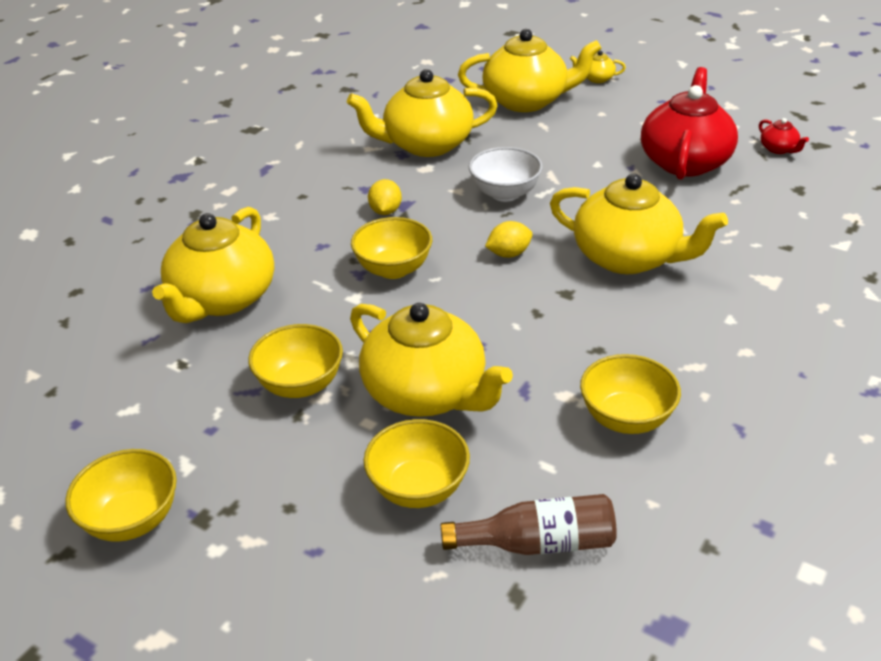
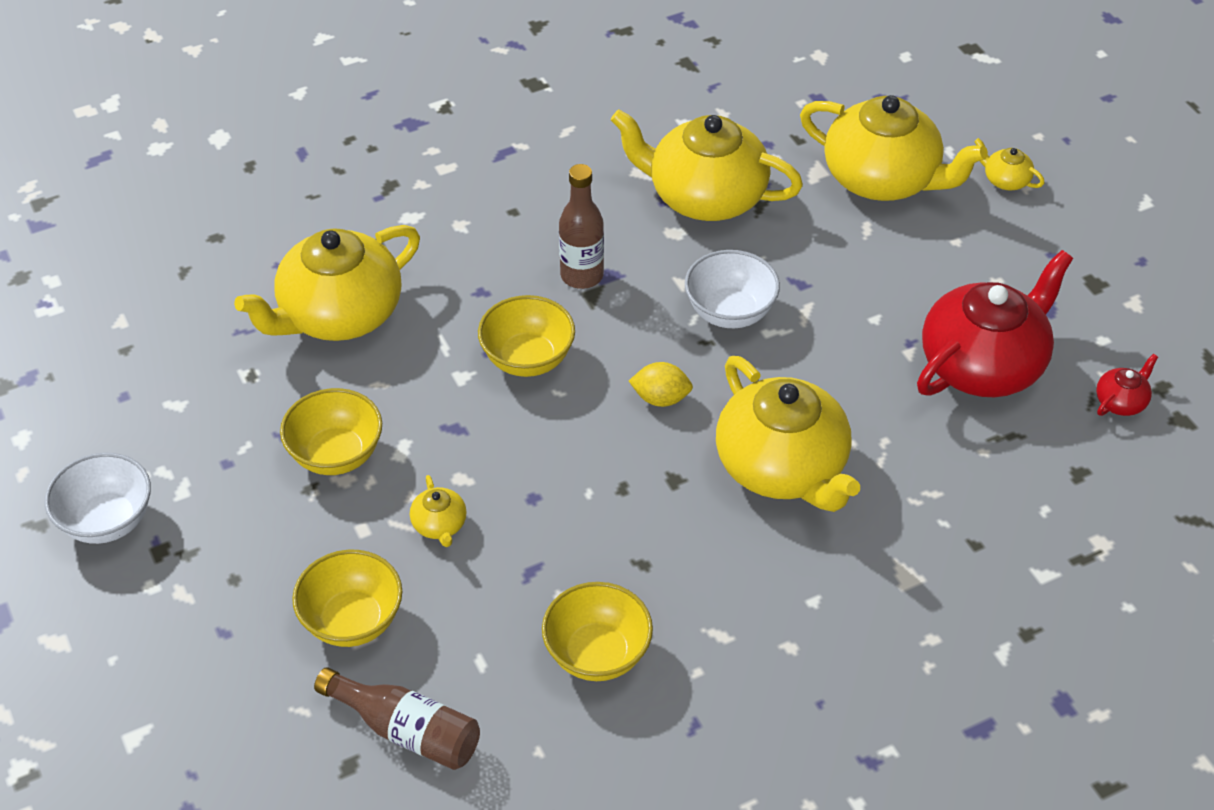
camera: 30 degrees right, 10 degrees up
yellow bowl [65,449,177,542] -> white bowl [45,453,151,544]
yellow teapot [350,303,513,417] -> yellow teapot [410,475,467,547], size x0.41
yellow lemon [368,179,402,215] -> brown bottle [559,164,604,289]
red teapot [759,118,809,154] -> red teapot turned 135 degrees counterclockwise [1096,354,1158,416]

